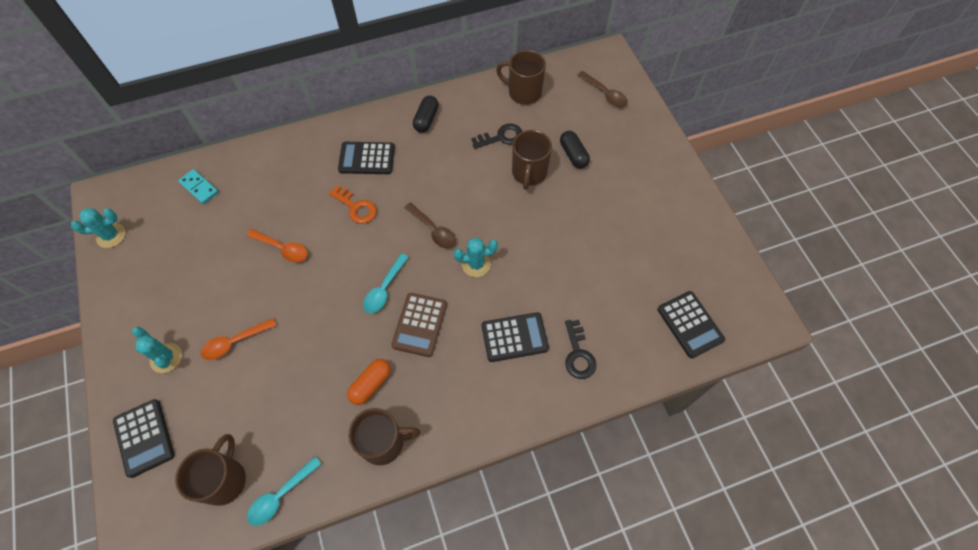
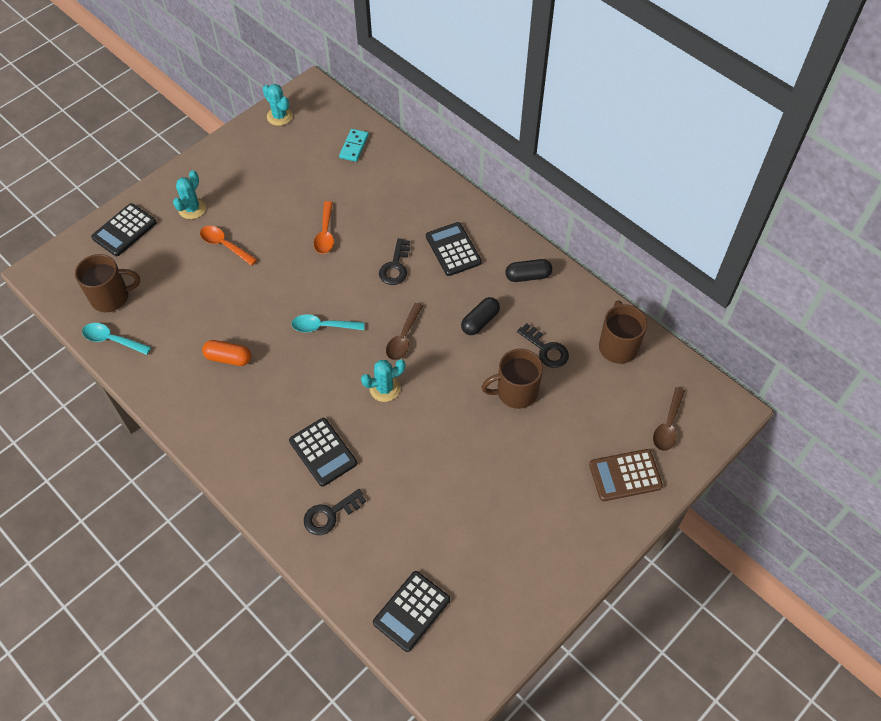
camera: 65 degrees right, 5 degrees down
orange key [329,185,377,224] -> black key [379,238,410,285]
brown mug [348,408,420,465] -> none
brown calculator [391,293,447,357] -> brown calculator moved to [589,449,663,501]
turquoise cactus [454,238,498,277] -> turquoise cactus turned 75 degrees counterclockwise [361,359,406,402]
black capsule [560,131,590,169] -> black capsule moved to [461,297,500,335]

